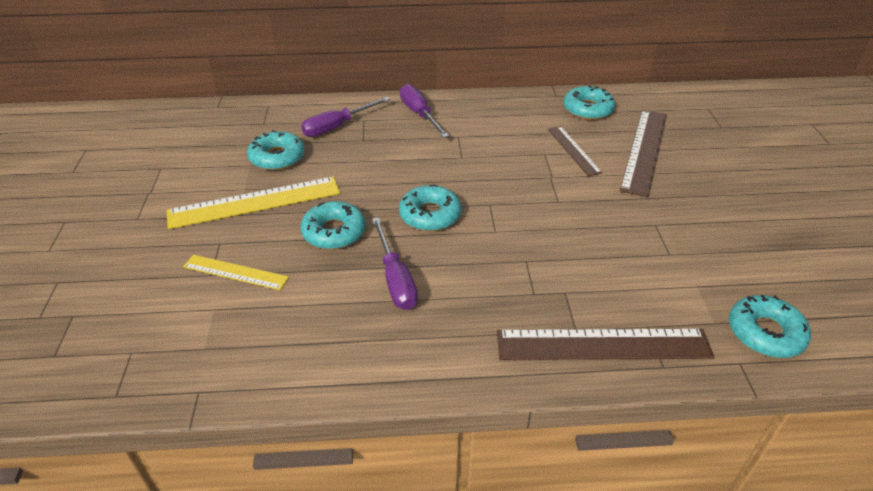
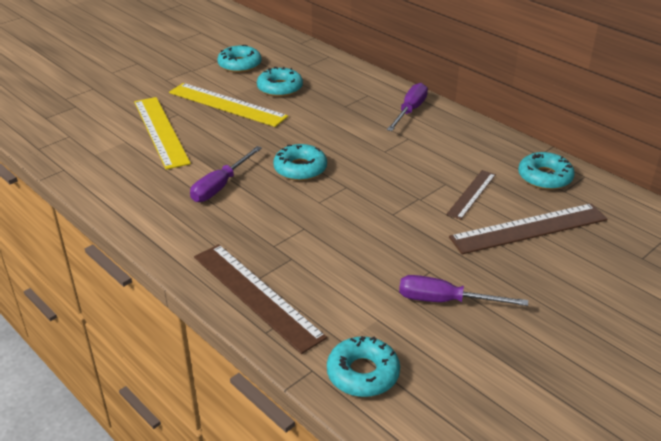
camera: 50 degrees right, 5 degrees down
yellow ruler [183,255,289,290] -> yellow ruler [134,97,191,170], size x1.74
turquoise donut [300,201,366,249] -> turquoise donut moved to [217,45,262,73]
purple screwdriver [301,97,390,137] -> purple screwdriver moved to [399,275,528,306]

